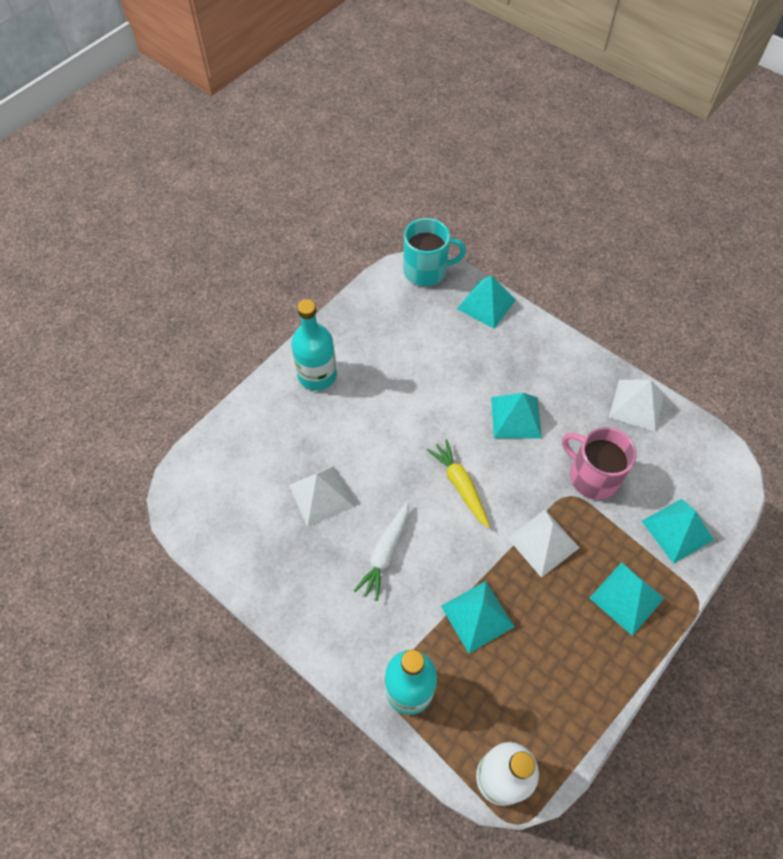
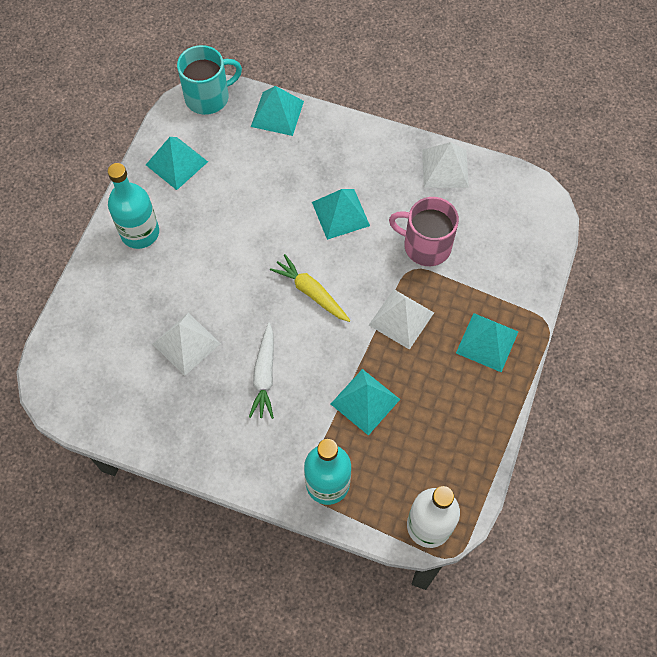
camera: 20 degrees left, 5 degrees up
turquoise pyramid [642,499,714,564] -> turquoise pyramid moved to [146,137,208,190]

